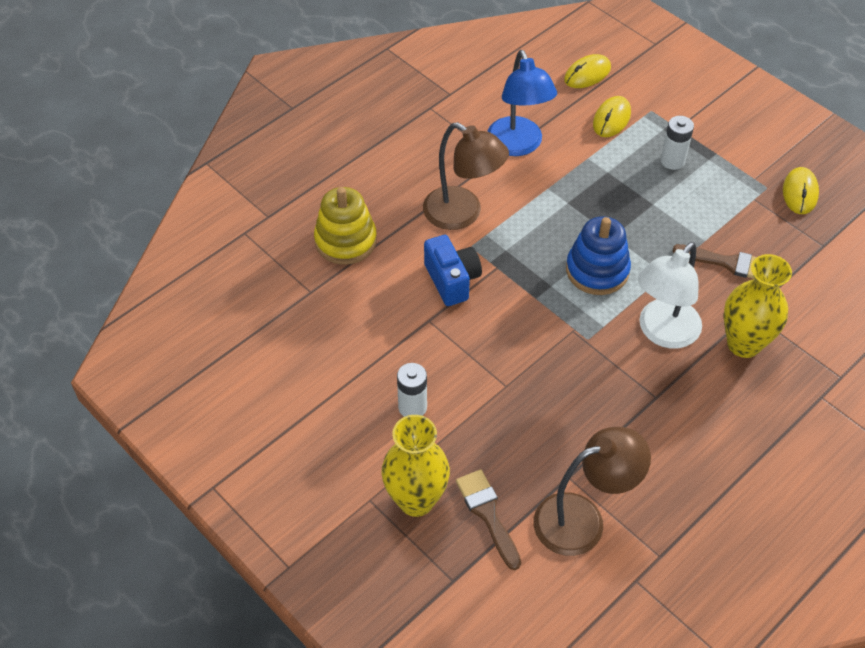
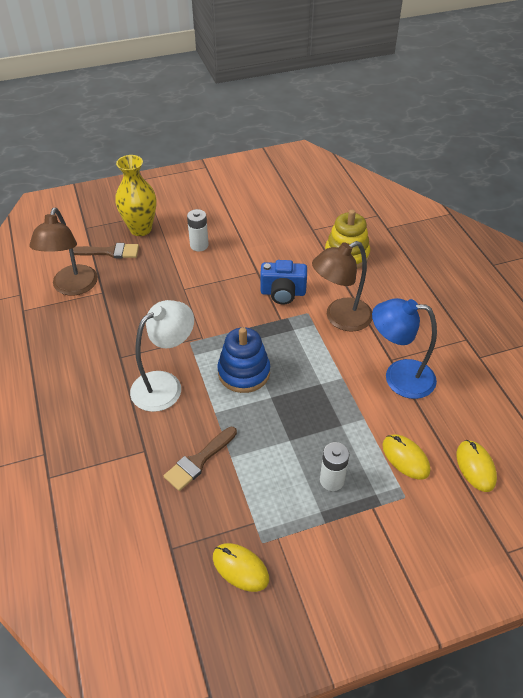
camera: 115 degrees right, 5 degrees down
white lamp [638,242,702,349] -> white lamp turned 75 degrees clockwise [130,300,194,412]
yellow vase [723,254,792,358] -> none

